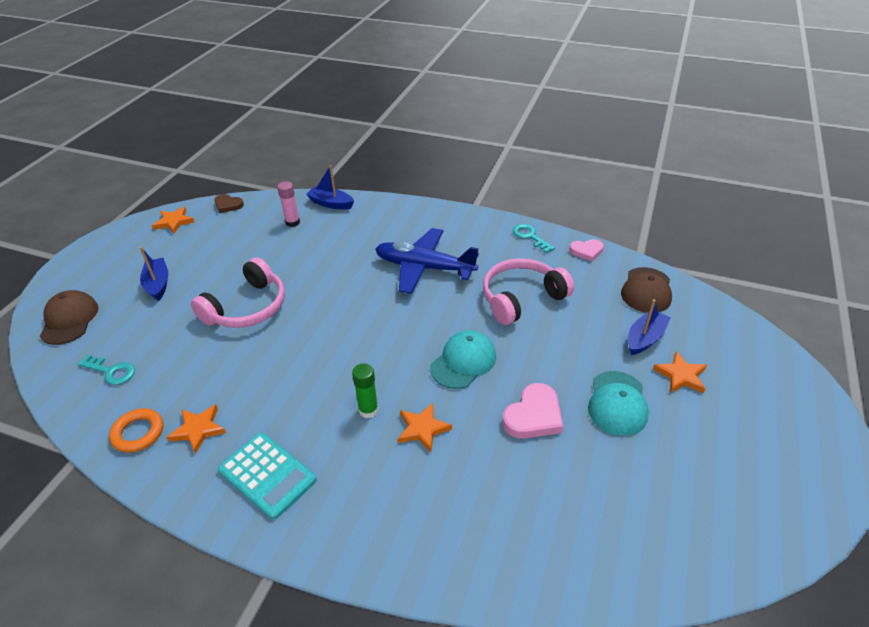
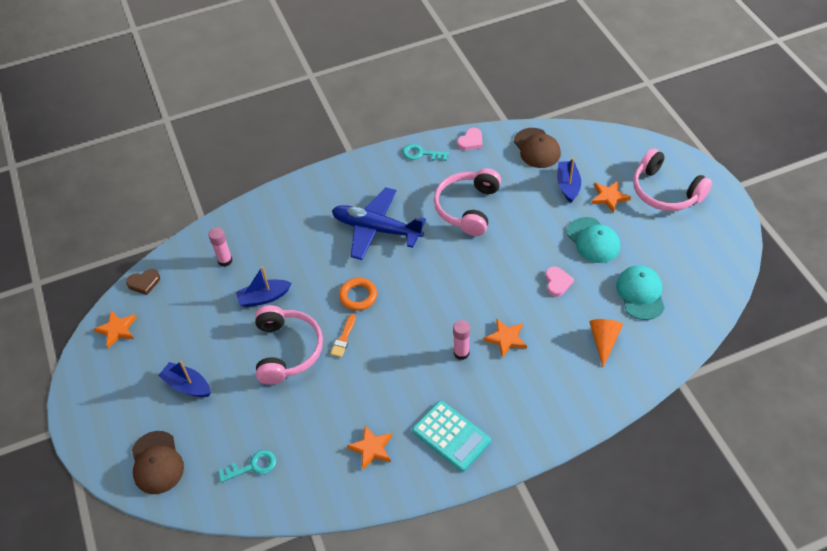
camera: 40 degrees left, 10 degrees up
brown cap [39,290,98,345] -> brown cap turned 150 degrees counterclockwise [132,431,184,494]
orange ring [109,408,163,453] -> orange ring moved to [339,278,377,311]
turquoise calculator [218,433,317,520] -> turquoise calculator turned 45 degrees clockwise [412,400,491,472]
blue boat [306,165,354,210] -> blue boat moved to [236,266,291,307]
green glue stick [352,363,378,418] -> pink glue stick [453,320,470,360]
blue plane [375,228,479,294] -> blue plane turned 45 degrees clockwise [332,187,426,260]
turquoise cap [430,330,496,389] -> turquoise cap moved to [616,265,665,320]
pink heart [502,383,563,439] -> pink heart [545,266,574,297], size x0.64
none -> orange brush [330,314,356,357]
none -> orange cone [590,319,623,367]
none -> pink headphones [633,148,712,211]

